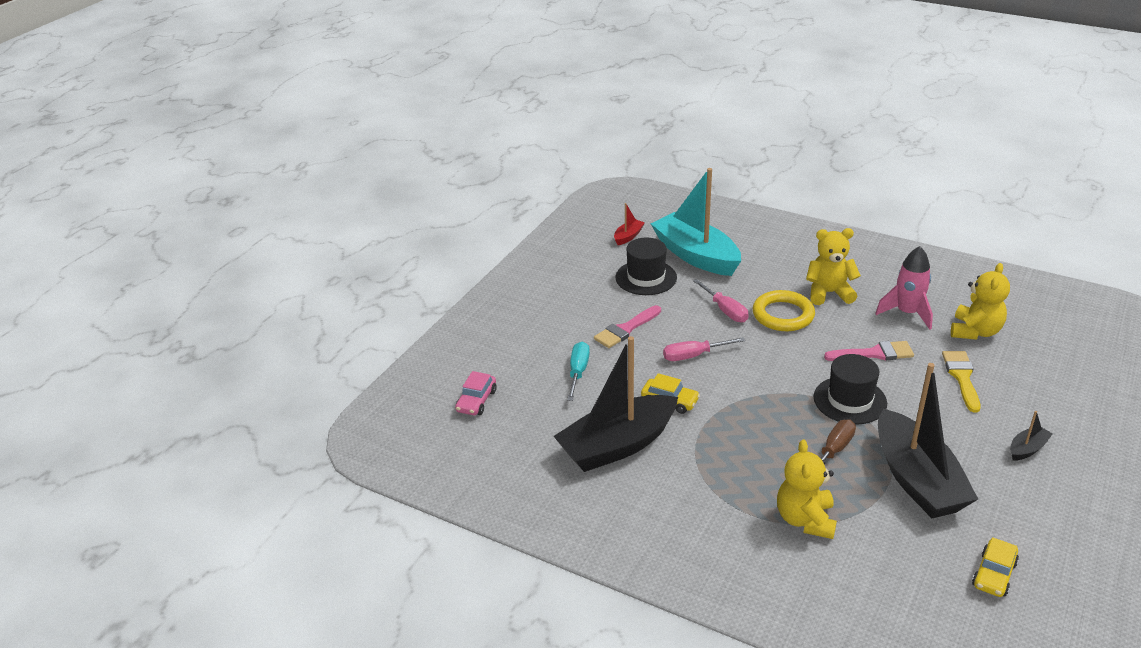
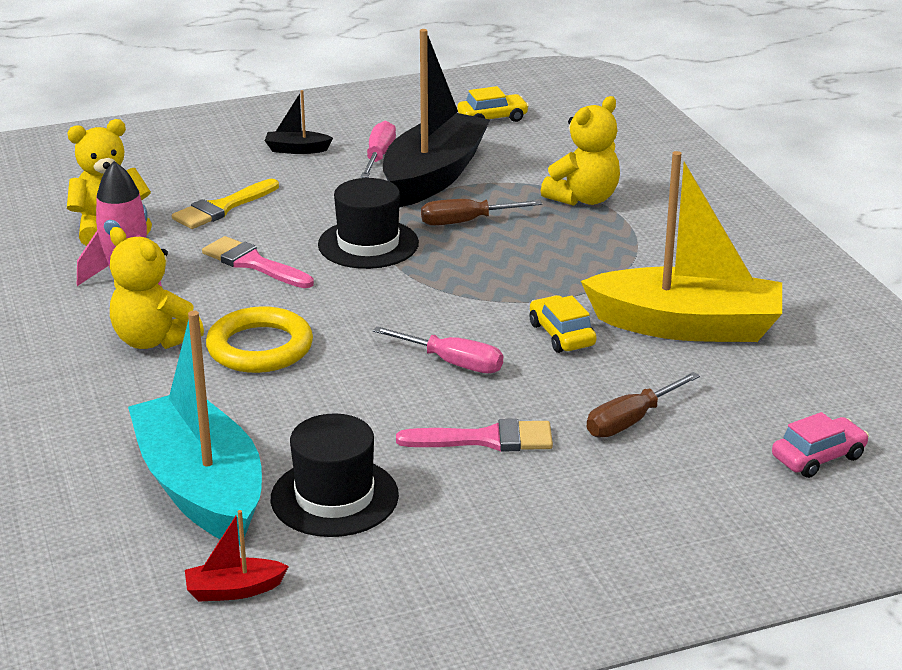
camera: 140 degrees left, 5 degrees down
black boat [554,336,678,472] -> yellow boat [581,151,782,342]
turquoise screwdriver [567,342,590,401] -> brown screwdriver [587,372,700,438]
turquoise boat [651,168,741,276] -> turquoise boat turned 150 degrees clockwise [128,310,262,546]
pink screwdriver [693,279,749,322] -> pink screwdriver moved to [360,120,396,178]

